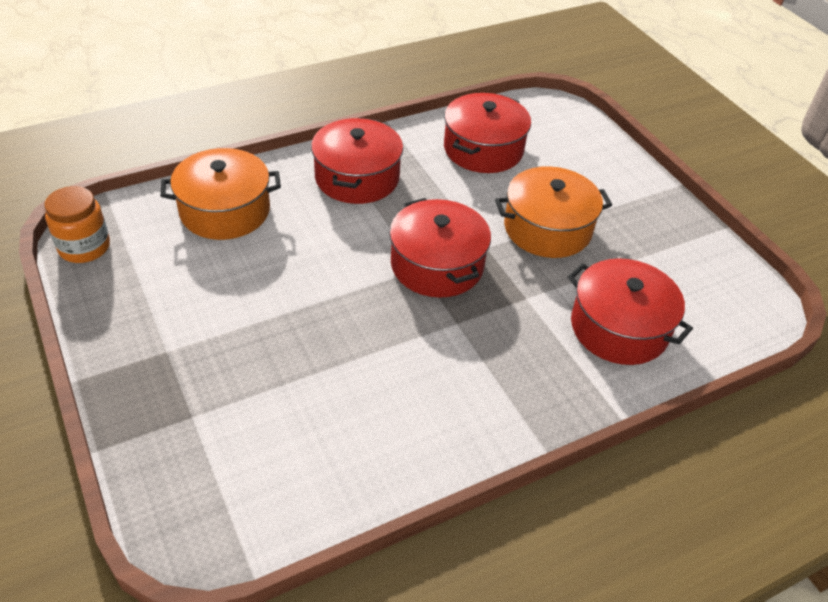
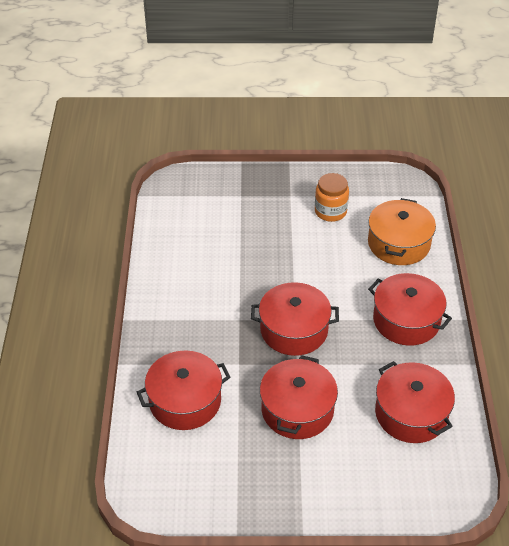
camera: 120 degrees right, 0 degrees up
orange jar [45,186,110,263] -> orange jar moved to [315,173,349,222]
orange pot [495,166,612,258] -> red pot [260,355,338,439]

